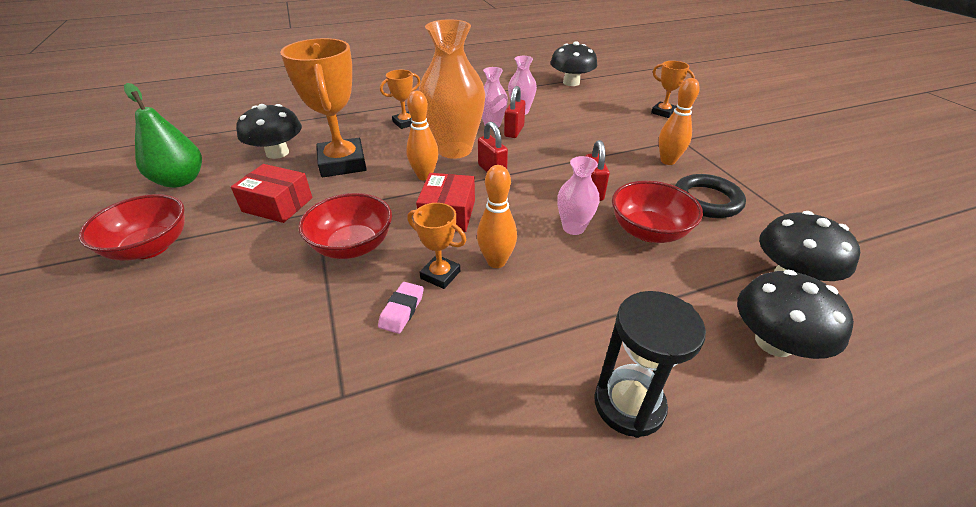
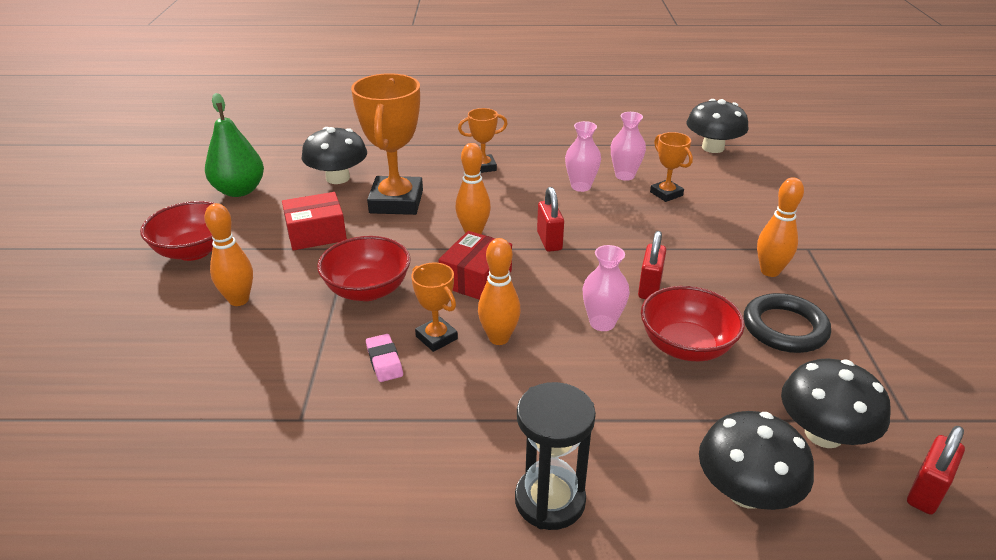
camera: 20 degrees right, 5 degrees down
red box [231,164,312,223] -> red box turned 60 degrees counterclockwise [282,192,347,250]
pink eraser [378,282,424,334] -> pink eraser turned 60 degrees counterclockwise [366,334,403,382]
orange vase [419,19,485,159] -> none
red padlock [504,86,525,138] -> red padlock moved to [907,426,965,515]
orange trophy [651,61,695,118] -> orange trophy moved to [650,132,693,202]
none -> orange bowling pin [204,203,253,306]

